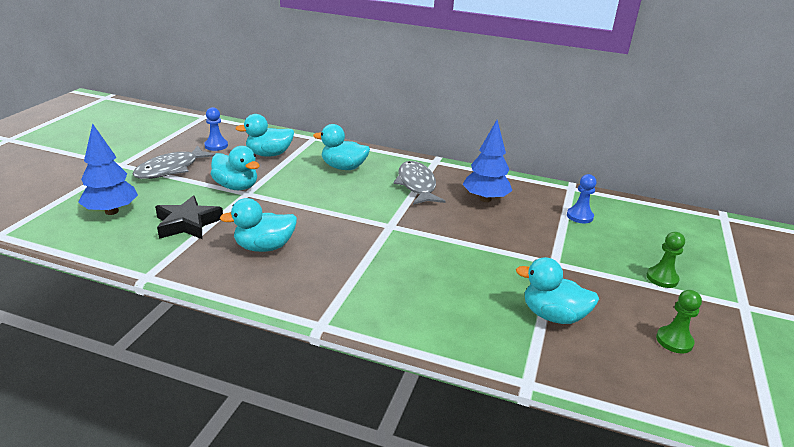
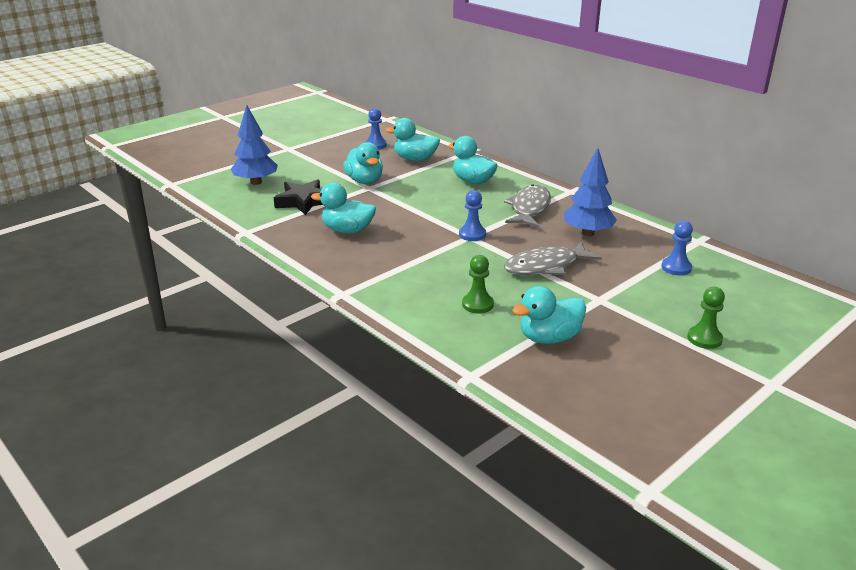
camera: 30 degrees right, 0 degrees up
grey fish [133,145,216,179] -> grey fish moved to [504,242,602,275]
turquoise duck [516,257,599,324] -> turquoise duck turned 75 degrees counterclockwise [512,286,586,344]
green pawn [656,290,702,353] -> green pawn moved to [462,255,494,313]
none -> blue pawn [459,190,486,241]

